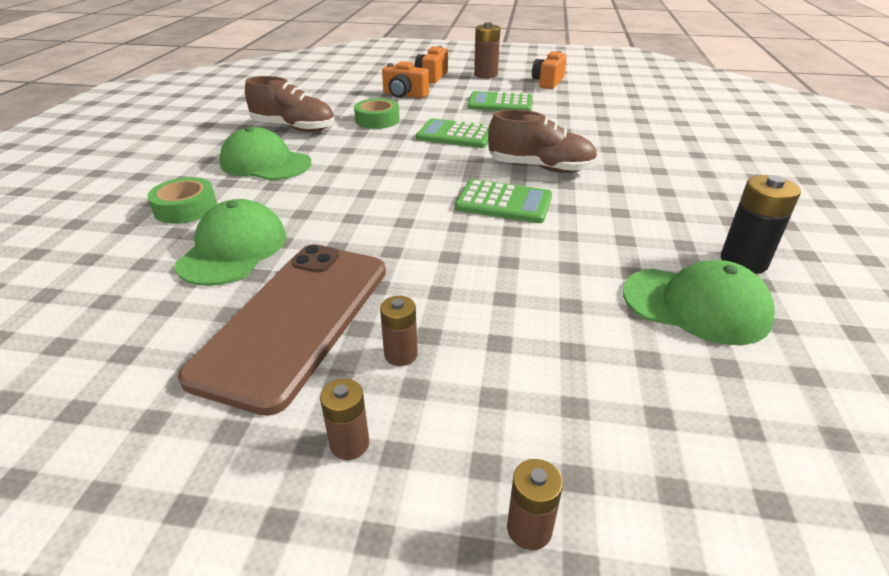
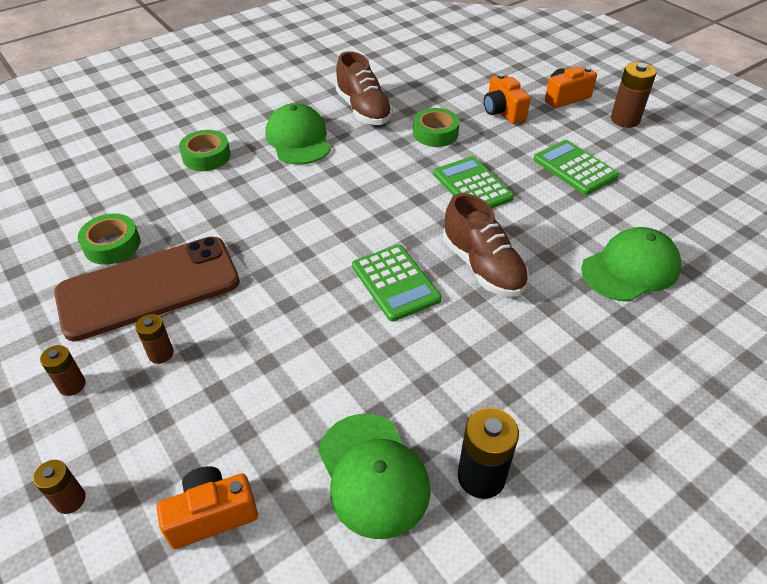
camera: 45 degrees right, 10 degrees up
green cap [175,199,286,286] -> green cap moved to [581,227,681,302]
orange camera [532,51,567,89] -> orange camera moved to [156,466,258,549]
none -> green tape [78,213,141,265]

